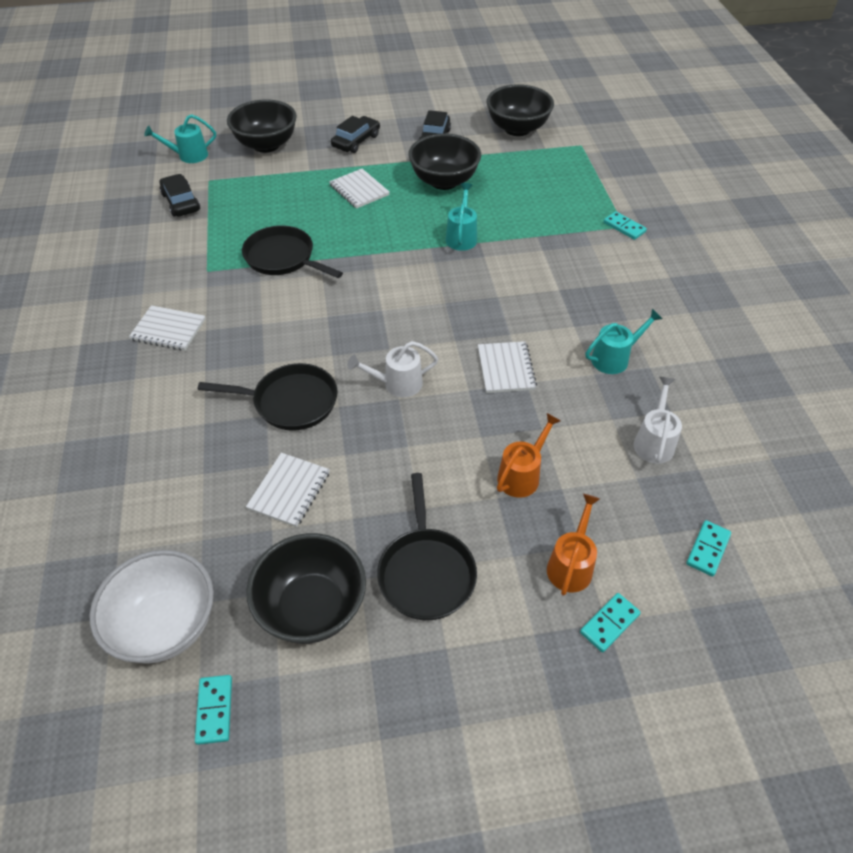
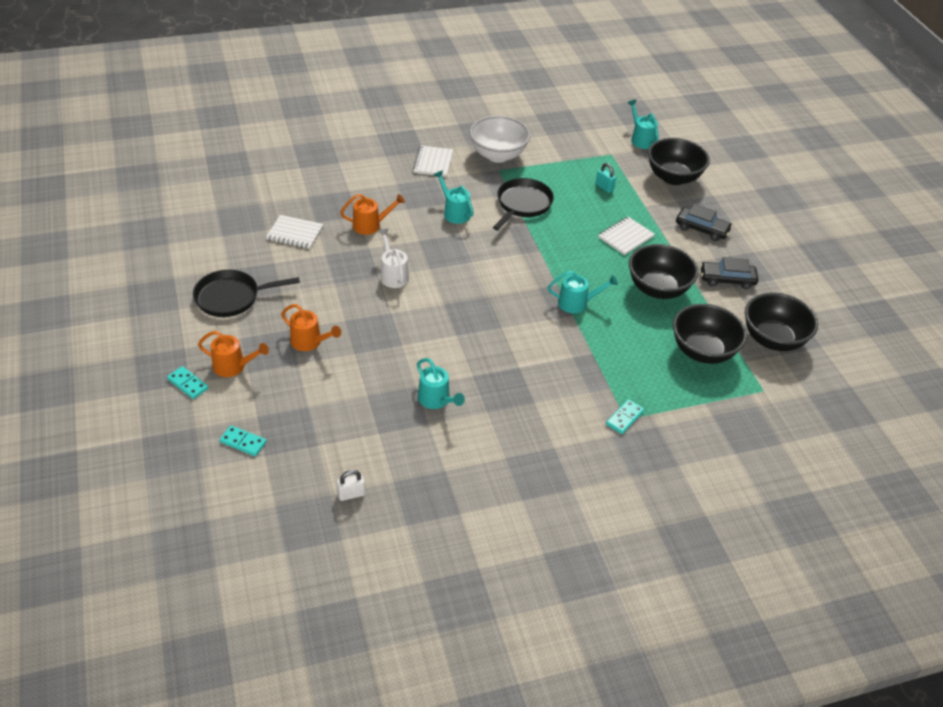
camera: 80 degrees right, 5 degrees down
white bowl [89,550,214,664] -> white bowl moved to [469,116,530,162]
black car [159,174,200,217] -> none
turquoise domino [195,675,232,745] -> none
black pan [198,363,338,430] -> orange watering can [340,194,405,235]
black bowl [246,533,366,644] -> black bowl moved to [673,304,747,364]
white notebook [478,341,537,393] -> none
white watering can [634,377,682,464] -> none
none -> white padlock [337,470,365,501]
none -> turquoise watering can [434,170,474,224]
none -> turquoise padlock [596,163,616,193]

